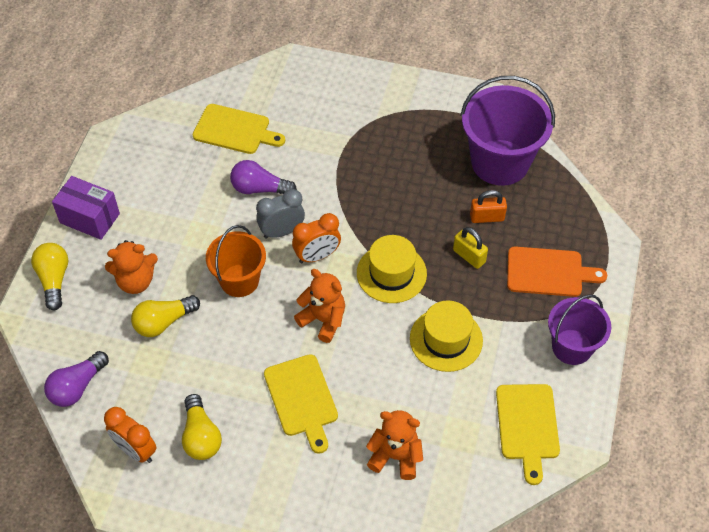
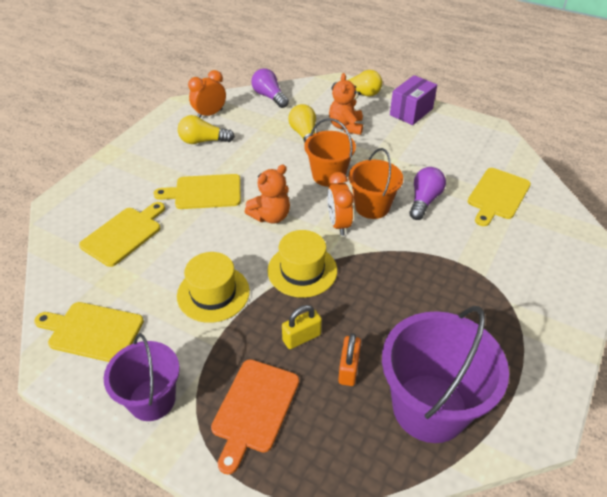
camera: 105 degrees right, 10 degrees down
grey clock [256,189,305,239] -> orange bucket [349,148,403,219]
orange teddy bear [366,410,423,480] -> yellow cutting board [79,202,165,267]

